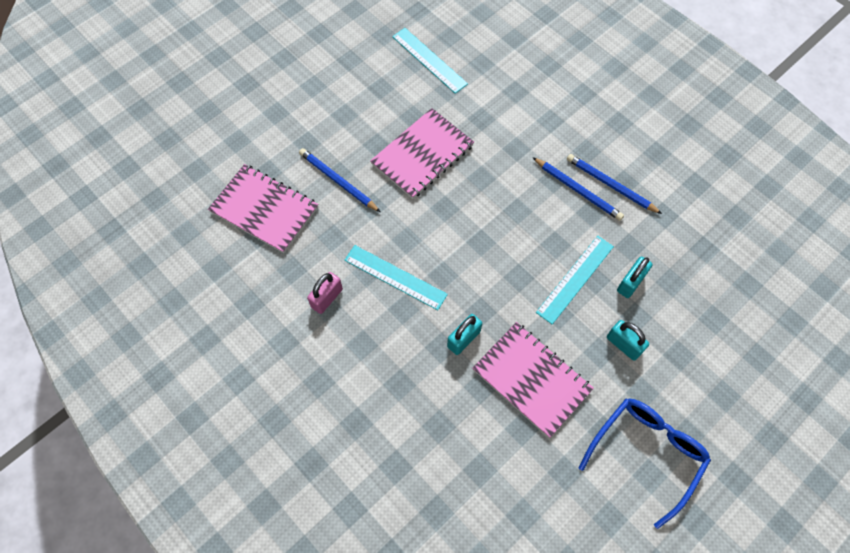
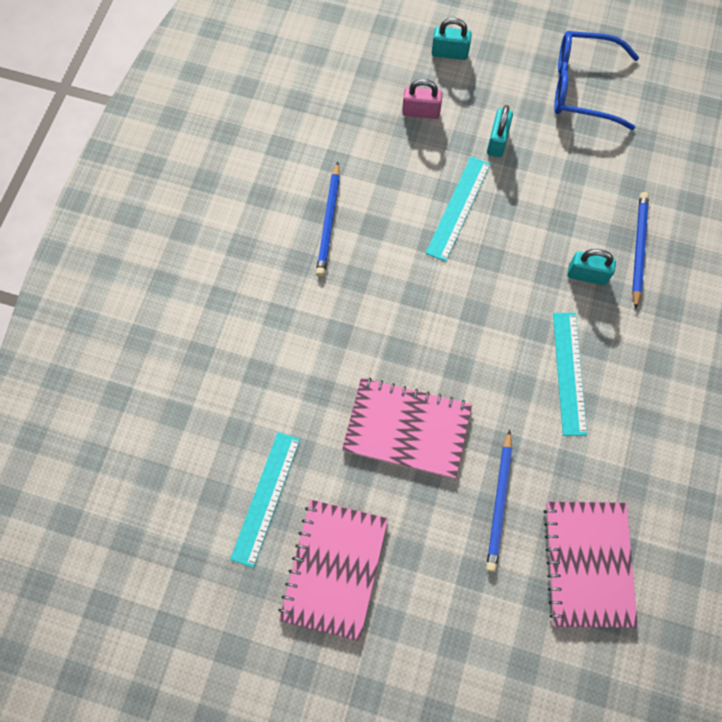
camera: 120 degrees left, 5 degrees up
pink padlock [307,272,343,314] -> pink padlock moved to [402,79,443,119]
pink notebook [473,322,594,438] -> pink notebook moved to [278,500,388,641]
blue pencil [532,157,624,221] -> blue pencil moved to [632,192,649,309]
turquoise ruler [536,236,614,324] -> turquoise ruler turned 75 degrees counterclockwise [425,156,491,262]
turquoise padlock [617,257,652,298] -> turquoise padlock moved to [432,18,472,60]

